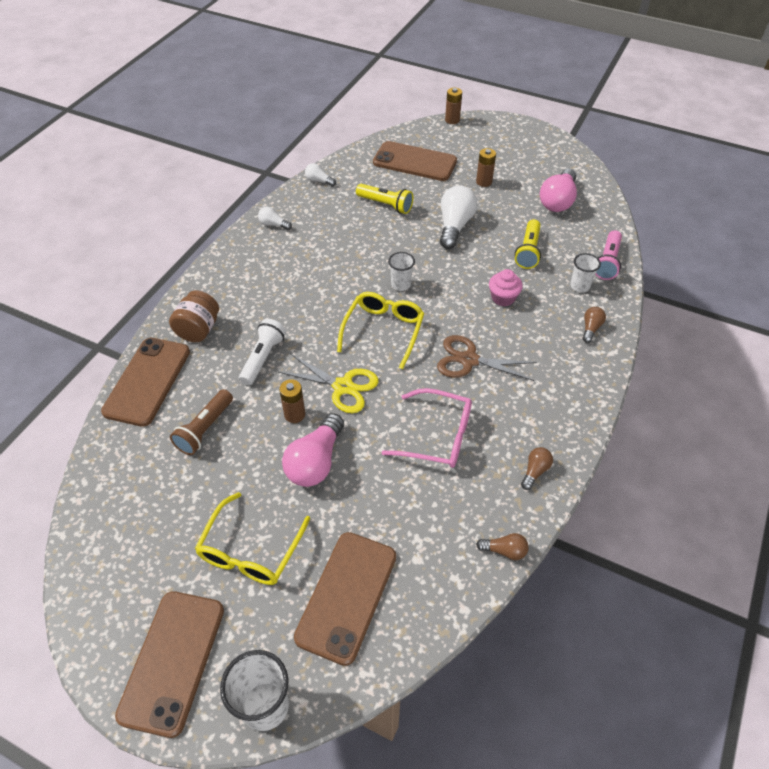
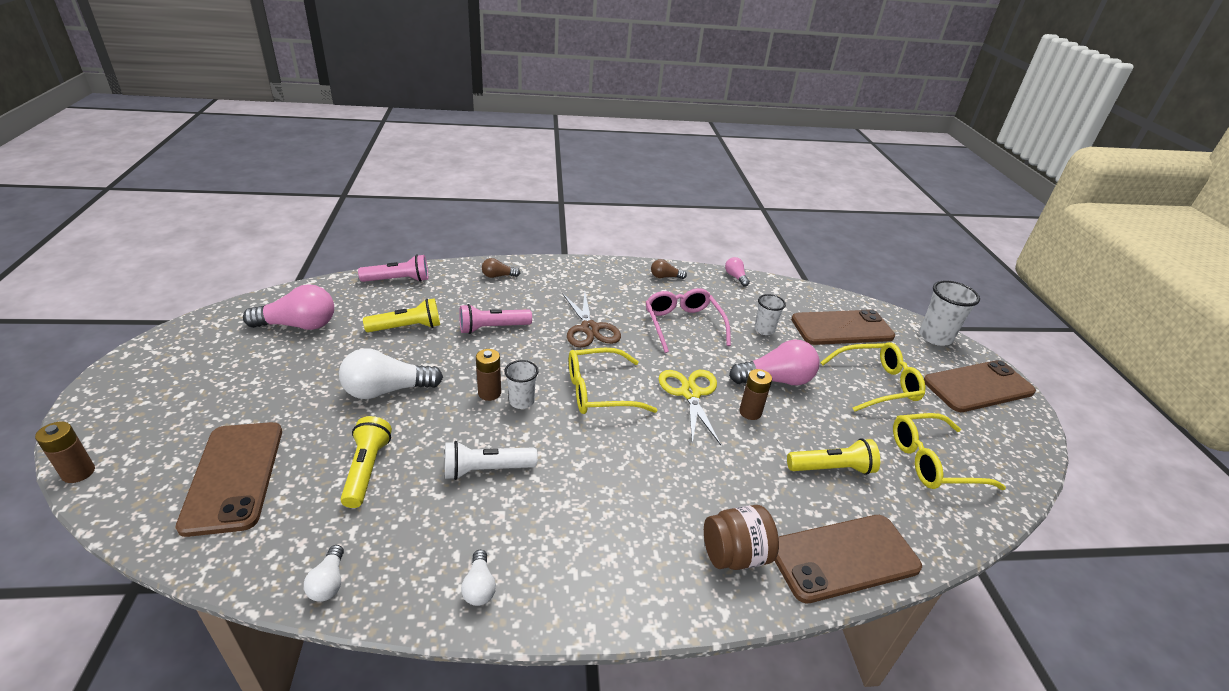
camera: 125 degrees left, 15 degrees down
brown flashlight [170,389,233,455] -> yellow flashlight [787,438,880,475]
white flashlight [239,319,286,385] -> white flashlight moved to [445,441,538,480]
brown battery [476,148,496,187] -> brown battery moved to [476,349,501,401]
brown light bulb [476,533,529,560] -> pink light bulb [725,257,750,287]
pink cupcake [489,269,523,306] -> pink flashlight [459,304,532,334]
white cup [570,253,601,292] -> white cup moved to [754,294,786,335]
none -> yellow glasses [893,413,1006,490]

